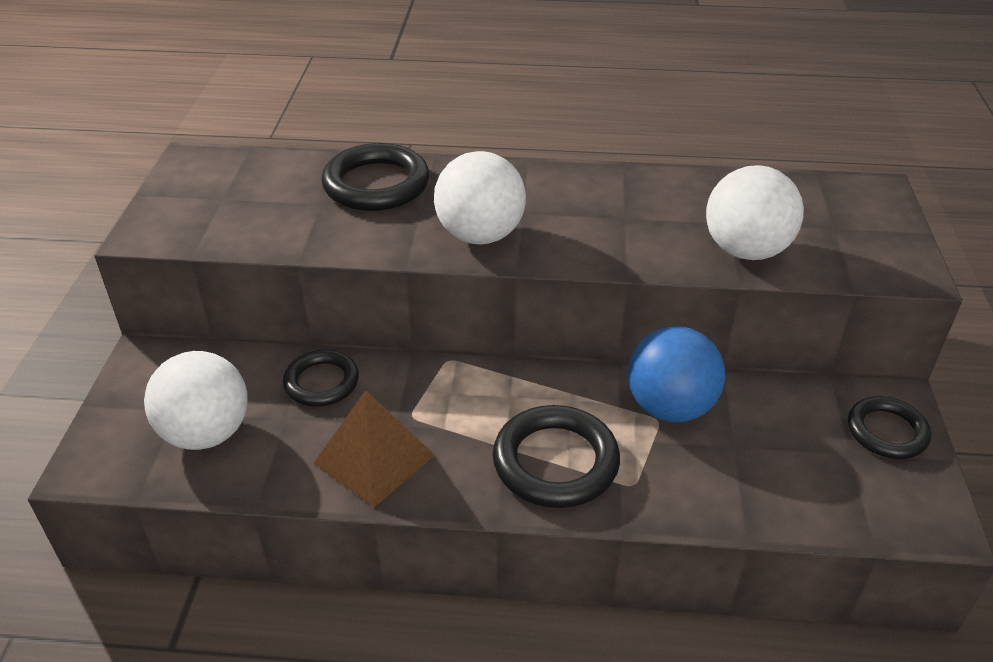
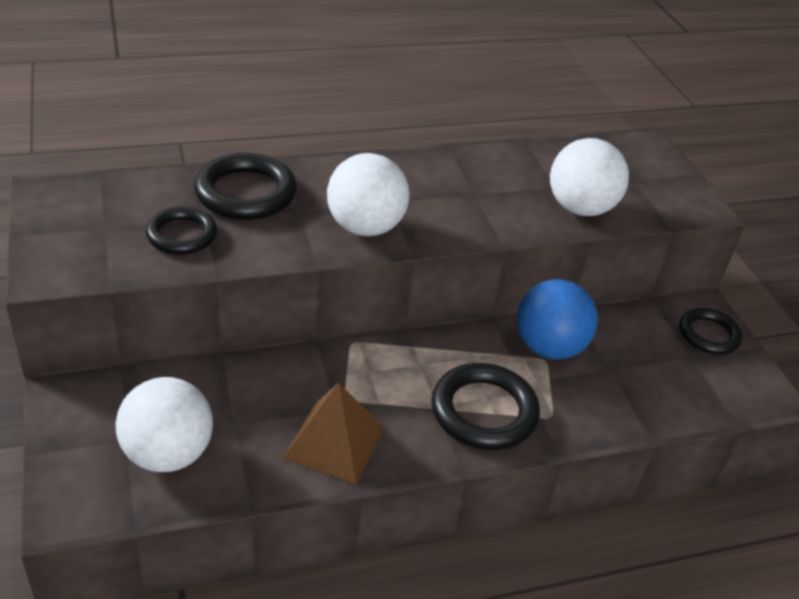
camera: 25 degrees left, 0 degrees up
black ring [283,350,359,407] -> black ring moved to [146,207,217,254]

